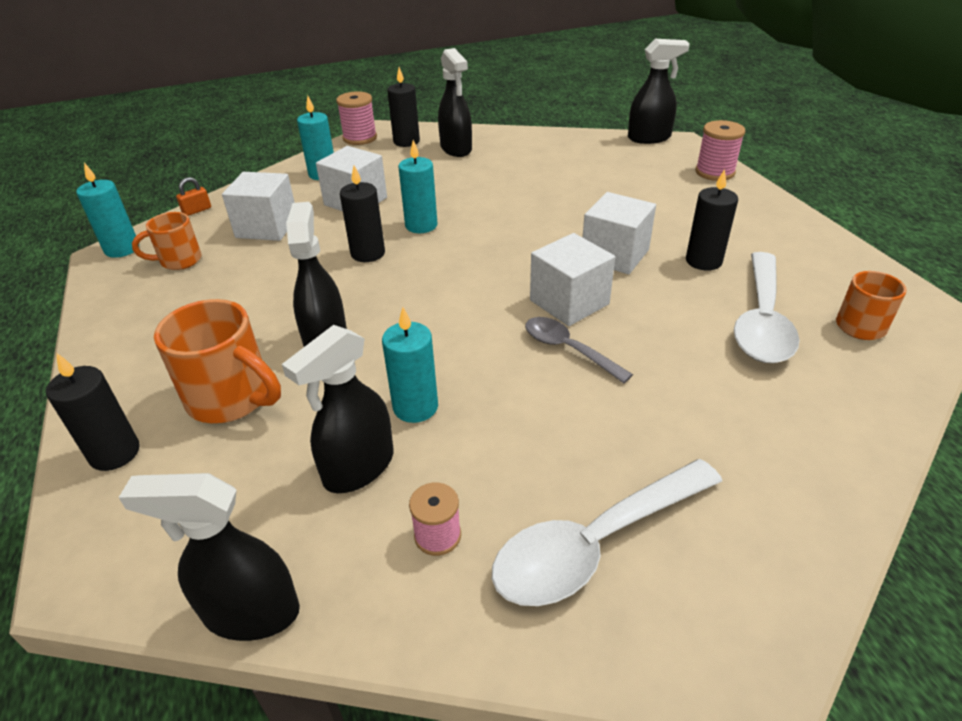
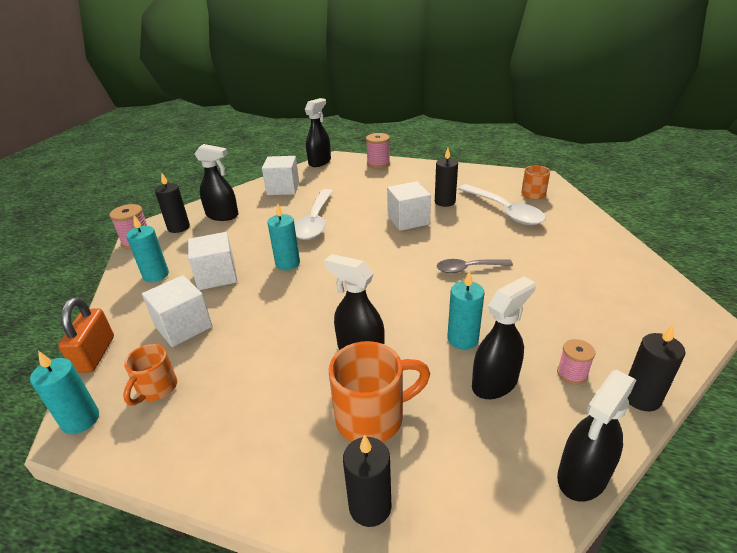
camera: 50 degrees left, 5 degrees down
orange padlock [176,177,211,216] -> orange padlock [58,297,114,373], size x1.95
black spray bottle [282,325,393,493] -> black spray bottle turned 120 degrees counterclockwise [472,276,536,399]
black candle [340,166,385,262] -> black candle moved to [628,325,685,411]
white spoon [492,459,722,606] -> white spoon moved to [294,189,333,240]
white cube [530,233,615,326] -> white cube moved to [262,156,299,195]

